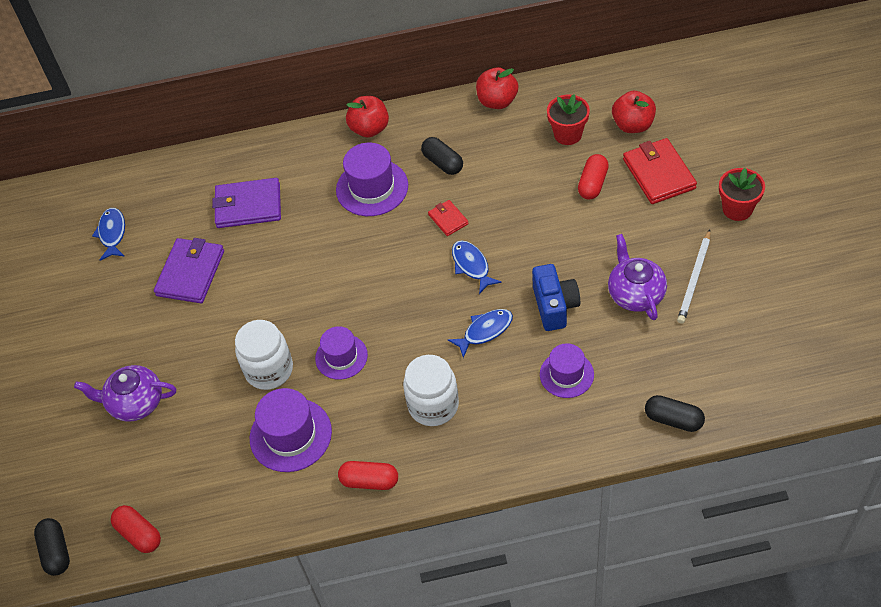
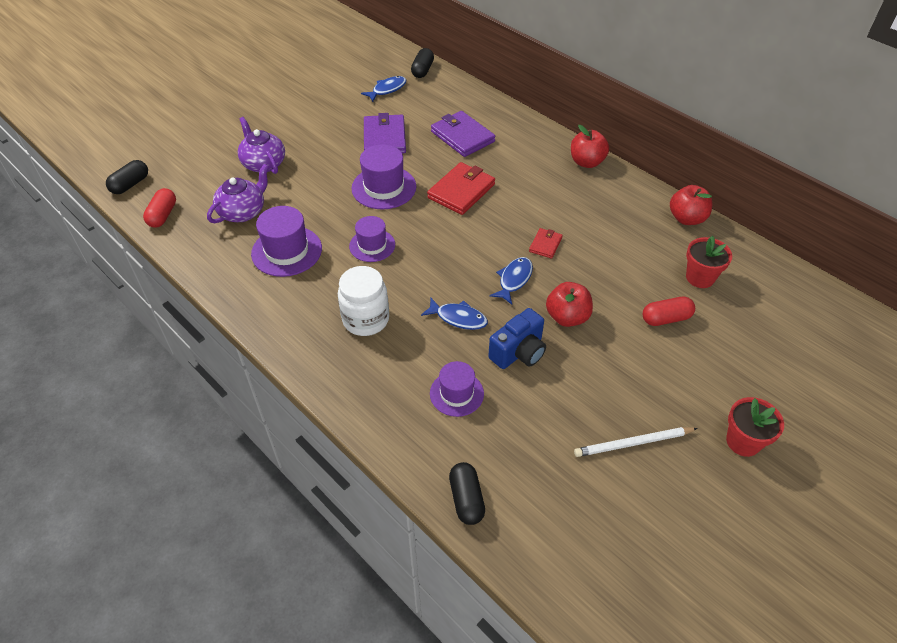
camera: 50 degrees right, 5 degrees down
purple wallet [154,238,224,303] -> purple wallet turned 75 degrees counterclockwise [364,113,406,154]
white jar [235,320,293,390] -> none
purple hat [336,143,408,216] -> purple hat moved to [351,144,416,209]
red capsule [338,461,398,490] -> none
black capsule [421,137,463,175] -> black capsule moved to [411,48,434,78]
purple teapot [608,234,667,320] -> purple teapot moved to [207,164,269,223]
red apple [612,91,656,133] -> red apple moved to [546,282,593,327]
red wallet [623,138,697,204] -> red wallet moved to [427,162,495,215]

